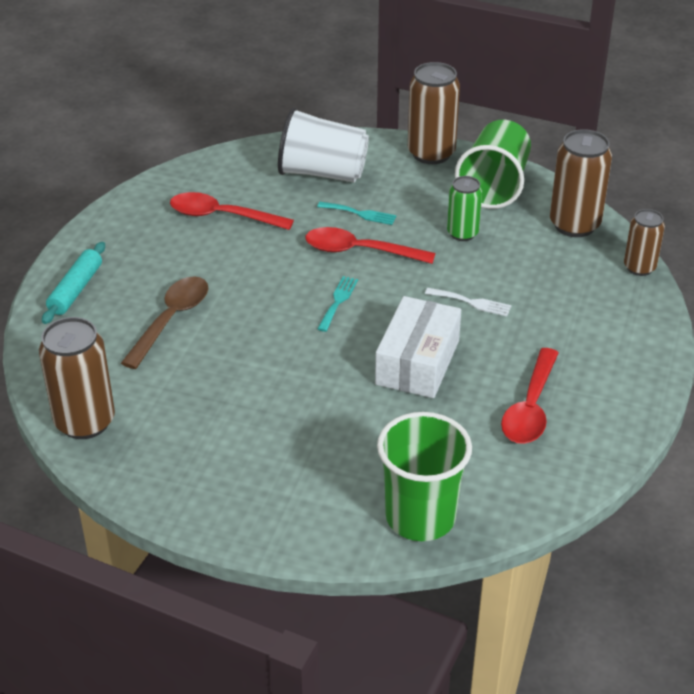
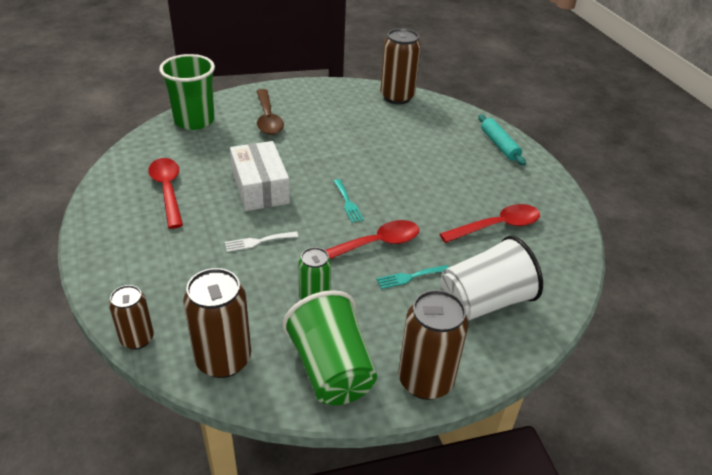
camera: 140 degrees right, 0 degrees up
brown spoon [121,276,208,369] -> brown spoon moved to [256,89,284,135]

